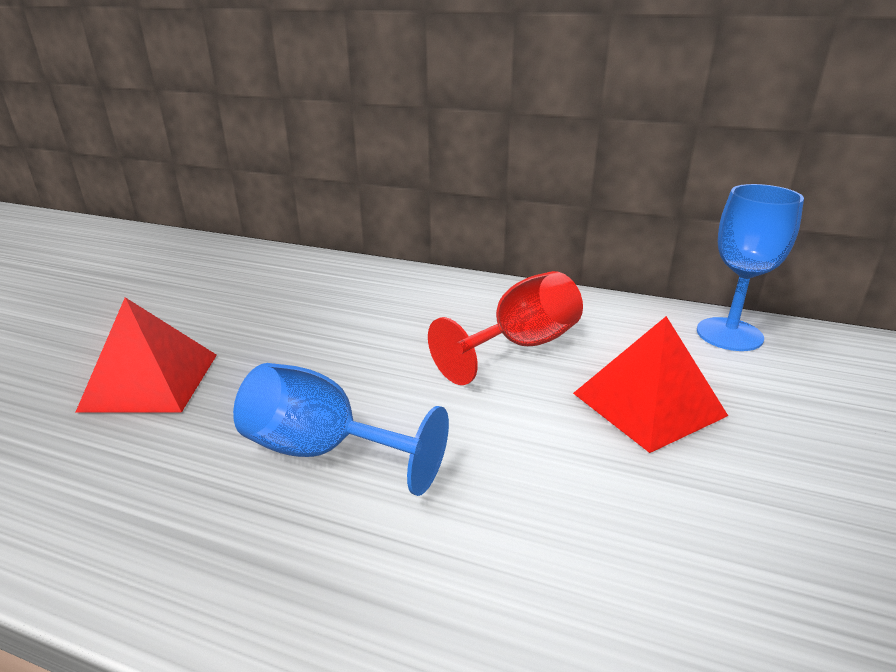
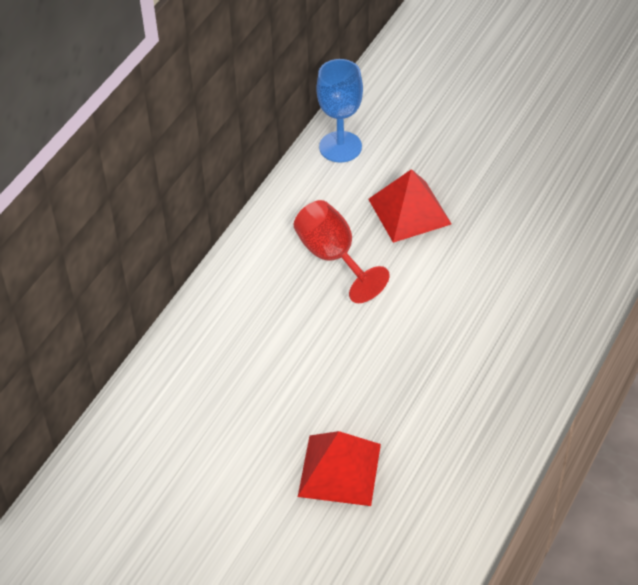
camera: 80 degrees left, 20 degrees up
blue goblet [233,363,449,496] -> none

